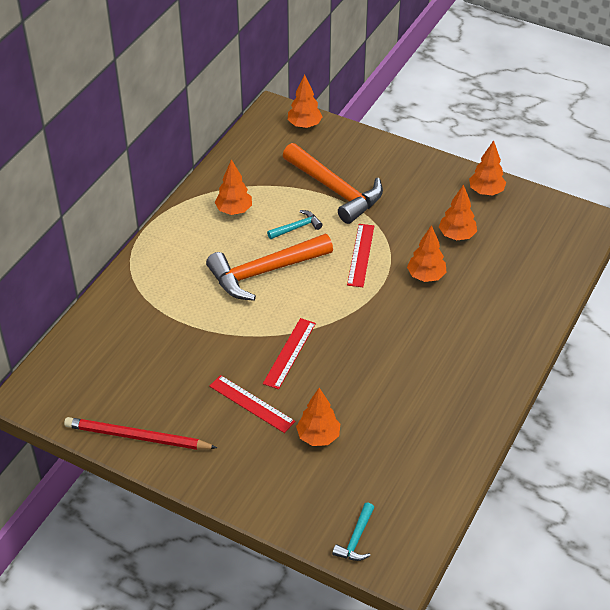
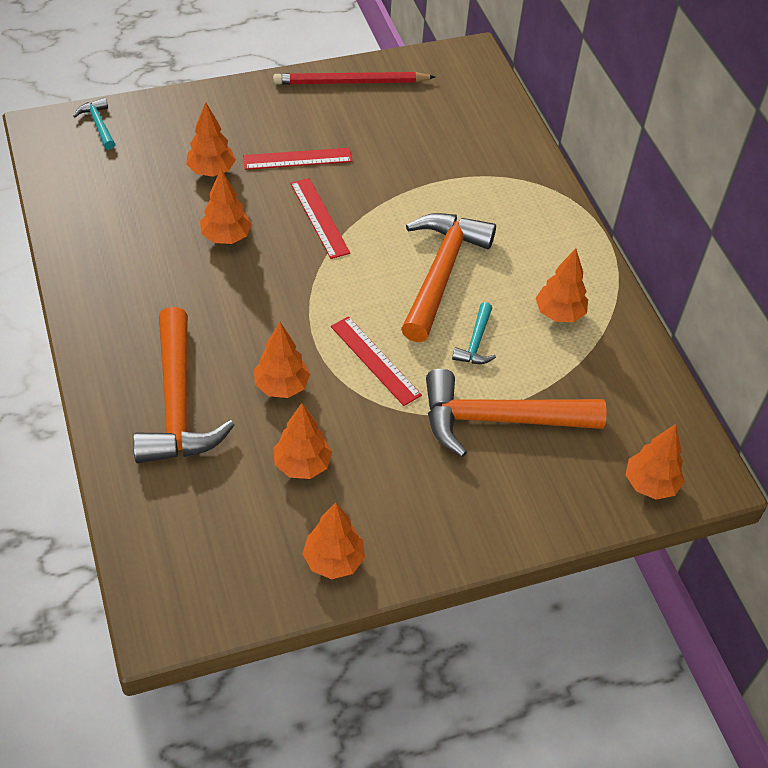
camera: 130 degrees right, 5 degrees up
red pencil [64,417,217,450] -> red pencil turned 150 degrees counterclockwise [273,72,435,85]
none -> orange hammer [133,307,234,463]
none -> orange tree [200,169,252,244]

